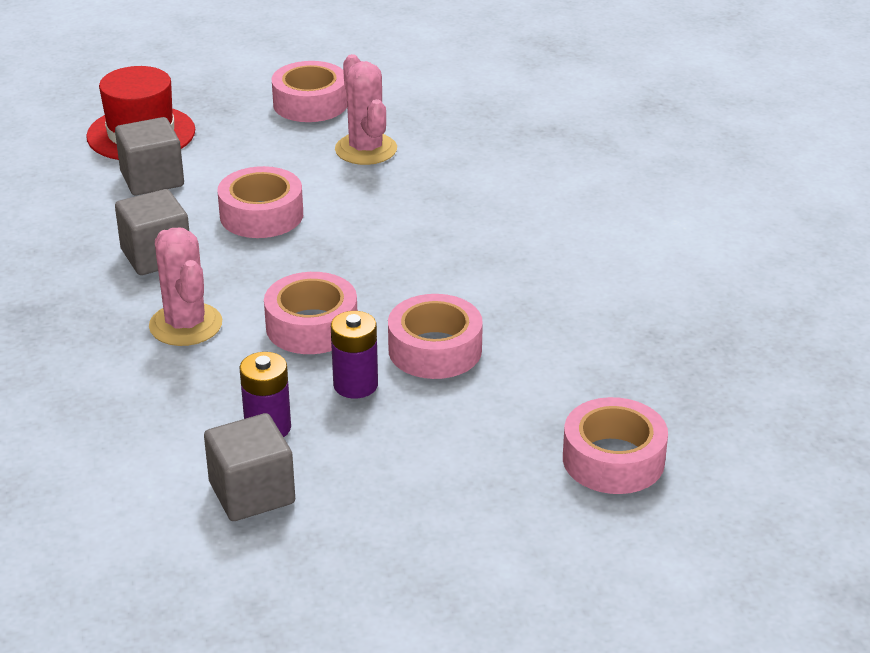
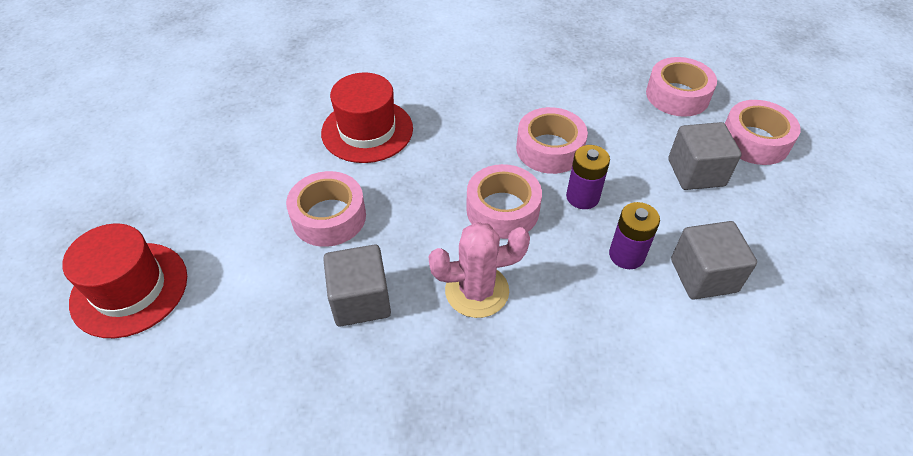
camera: 75 degrees left, 15 degrees up
grey cube [115,117,184,195] -> grey cube moved to [668,122,742,190]
pink tape [272,61,347,122] -> pink tape moved to [725,100,801,165]
pink cactus [335,54,397,165] -> none
none -> red hat [321,72,413,163]

